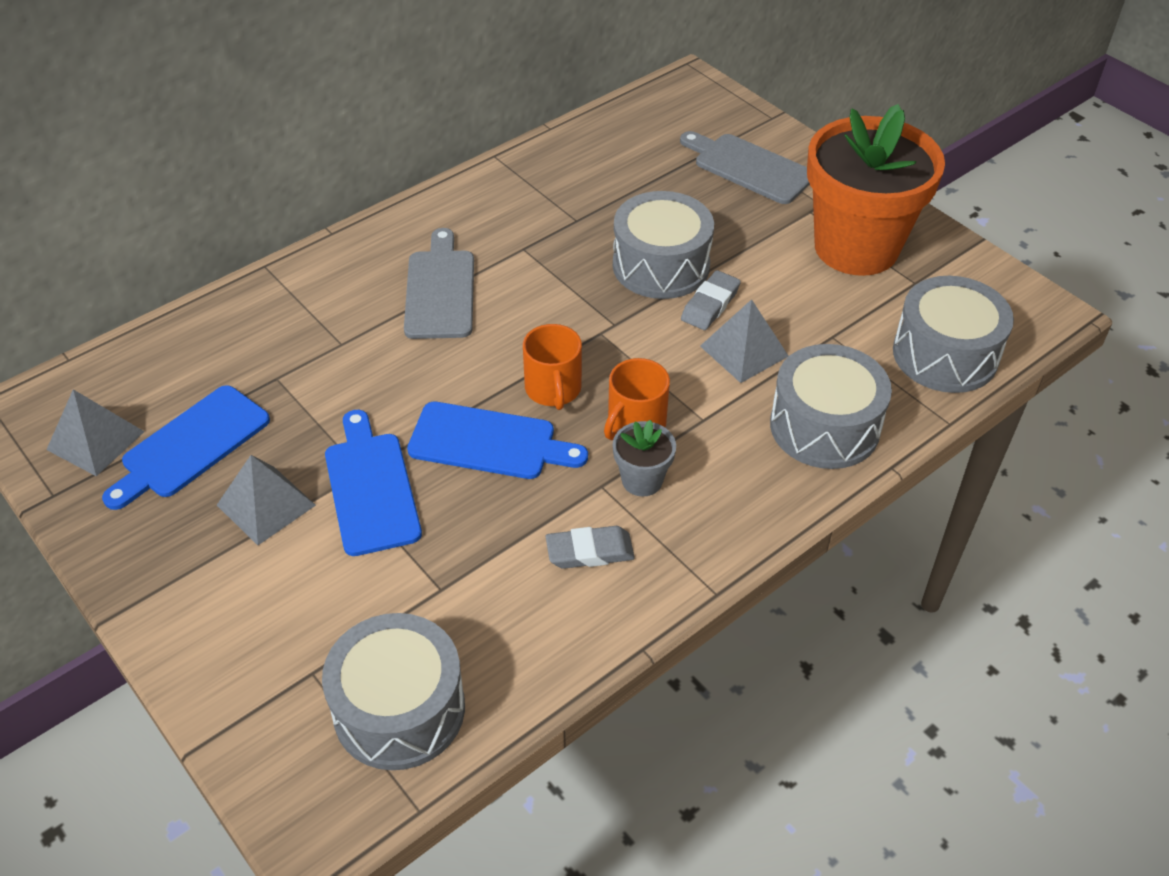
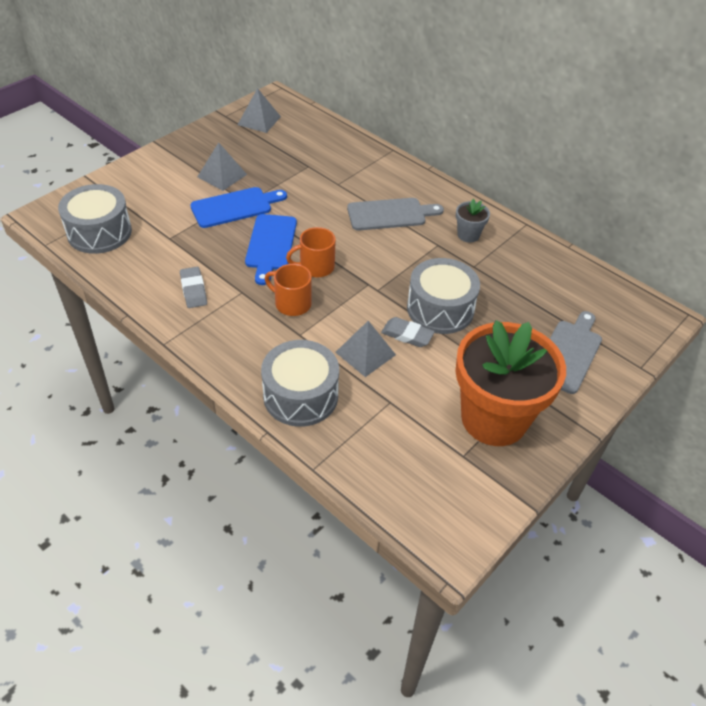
camera: 80 degrees right, 0 degrees up
blue cutting board [102,385,270,510] -> none
grey flower pot [613,420,676,496] -> grey flower pot moved to [456,199,490,243]
grey drum [893,276,1014,393] -> none

